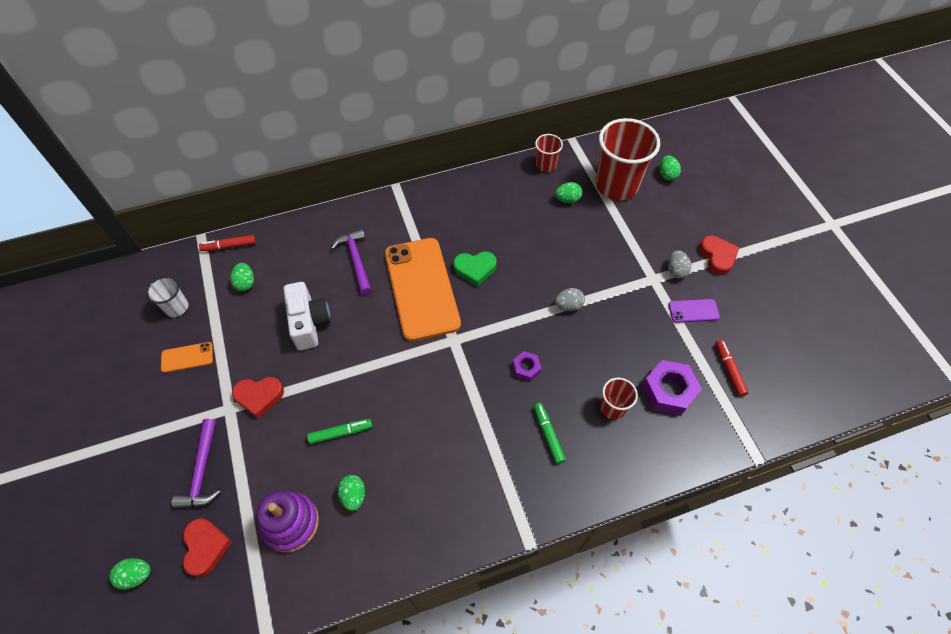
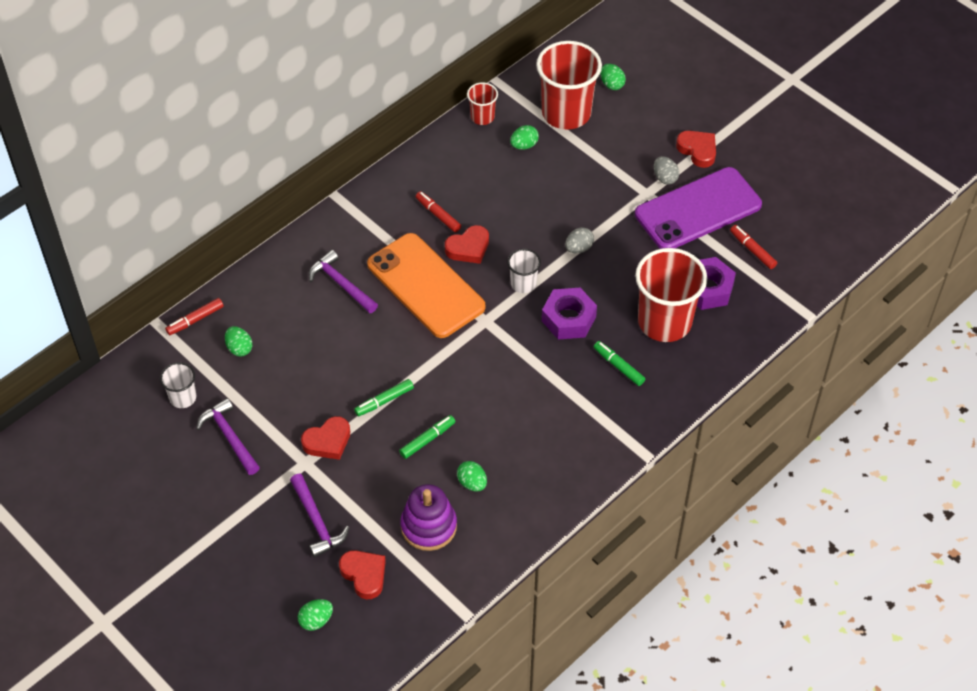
camera: 25 degrees left, 5 degrees down
orange phone [161,342,213,373] -> purple hammer [196,398,260,475]
white camera [283,282,331,350] -> none
green heart [453,251,497,287] -> red heart [445,225,489,264]
purple nut [513,351,541,382] -> purple nut [542,288,597,339], size x1.82
red cup [600,378,638,420] -> red cup [635,248,707,342], size x2.06
purple phone [668,299,720,323] -> purple phone [635,167,762,249], size x2.41
none -> green marker [354,379,414,416]
none -> red marker [416,191,461,232]
none -> white cup [507,249,541,293]

